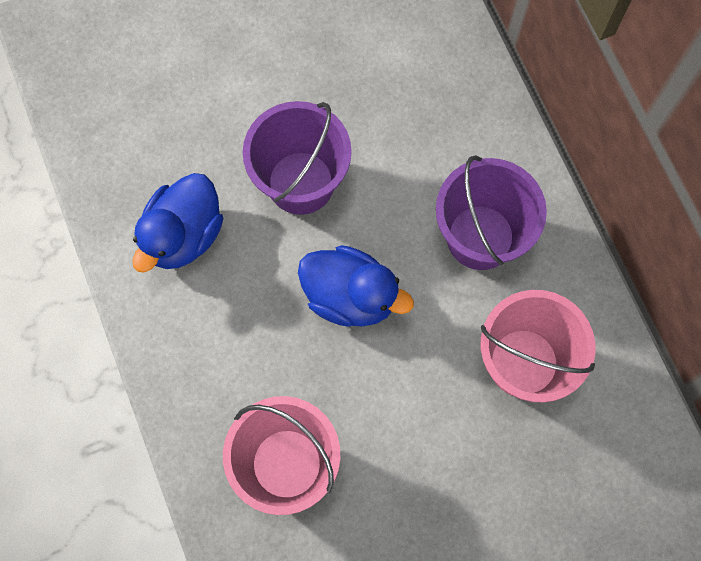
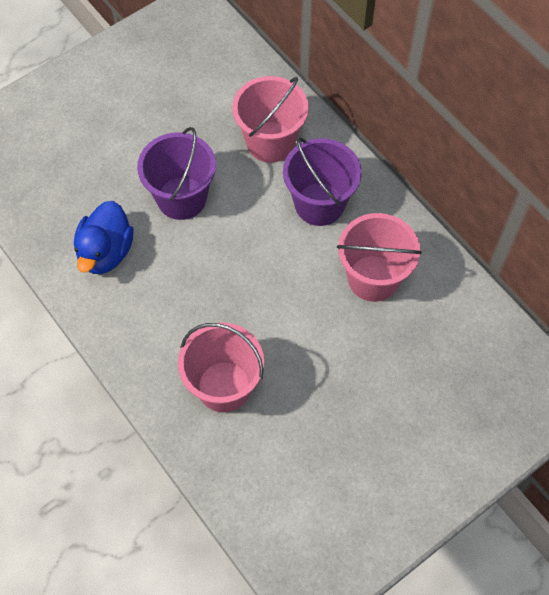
camera: 15 degrees left, 10 degrees down
blue duck [298,245,414,327] -> none
none -> pink bucket [232,76,309,163]

